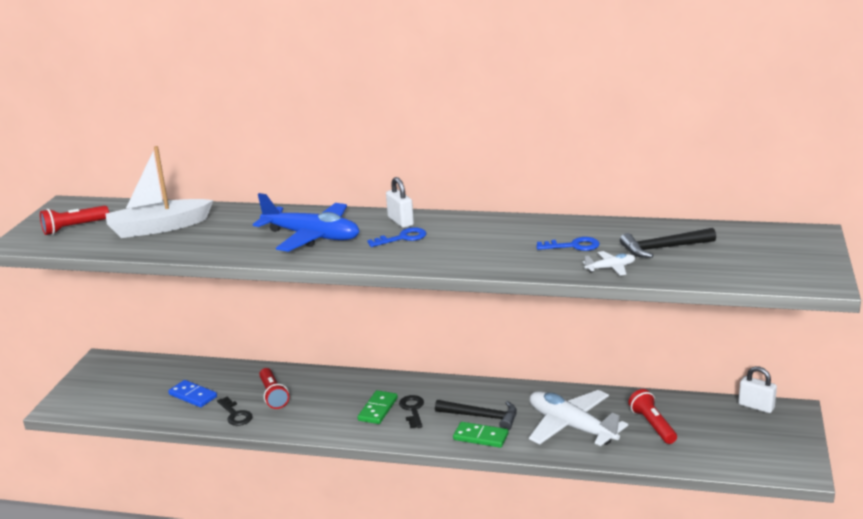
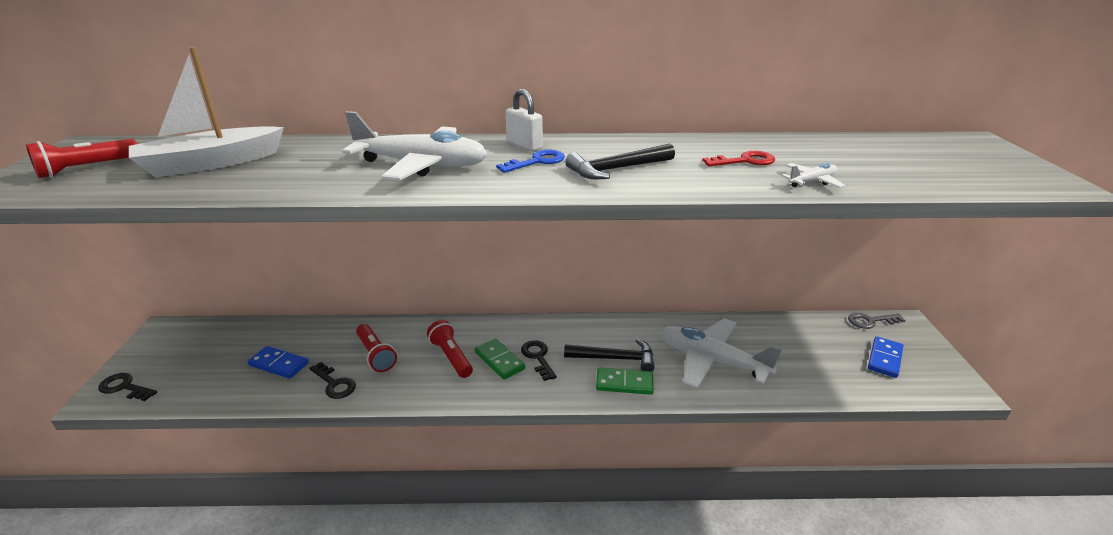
camera: 15 degrees left, 5 degrees up
blue plane [253,193,359,252] -> white plane [342,111,487,180]
green domino [358,390,398,424] -> green domino turned 45 degrees counterclockwise [475,339,525,379]
blue key [536,237,600,251] -> red key [702,151,775,166]
black hammer [620,228,716,258] -> black hammer moved to [565,144,675,179]
red flashlight [628,389,677,444] -> red flashlight moved to [427,320,473,378]
white padlock [738,366,777,413] -> grey key [848,313,905,329]
none -> black key [98,373,157,401]
none -> blue domino [868,336,903,378]

